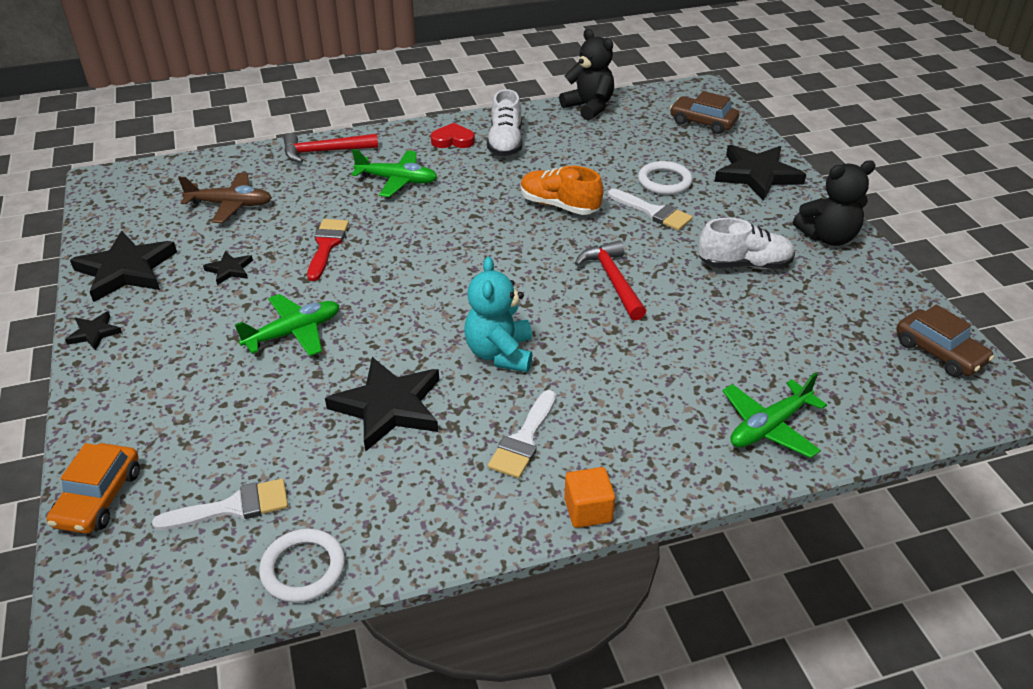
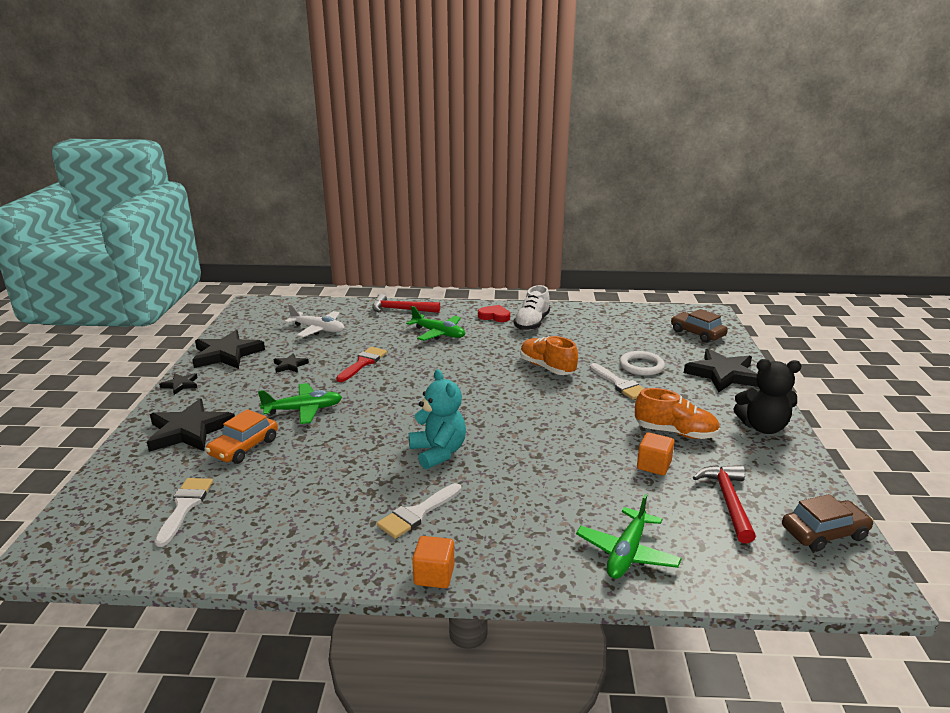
camera: 20 degrees right, 15 degrees down
orange car [47,443,140,534] -> orange car moved to [205,409,278,464]
white brush [152,479,288,530] -> white brush turned 90 degrees counterclockwise [155,478,213,547]
brown plane [178,173,272,223] -> white plane [284,304,344,337]
white ring [259,529,345,603] -> none
black star [325,357,439,452] -> black star moved to [147,399,235,452]
turquoise teddy bear [464,257,532,372] -> turquoise teddy bear turned 135 degrees clockwise [409,369,466,469]
black teddy bear [559,29,614,121] -> none
red hammer [575,240,646,320] -> red hammer moved to [693,465,756,543]
white shoe [698,218,795,269] -> orange shoe [635,388,720,439]
green plane [723,372,827,458] -> green plane turned 45 degrees counterclockwise [576,494,682,579]
brown car [896,304,994,377] -> brown car turned 90 degrees counterclockwise [782,494,874,552]
none -> orange cube [637,432,674,475]

